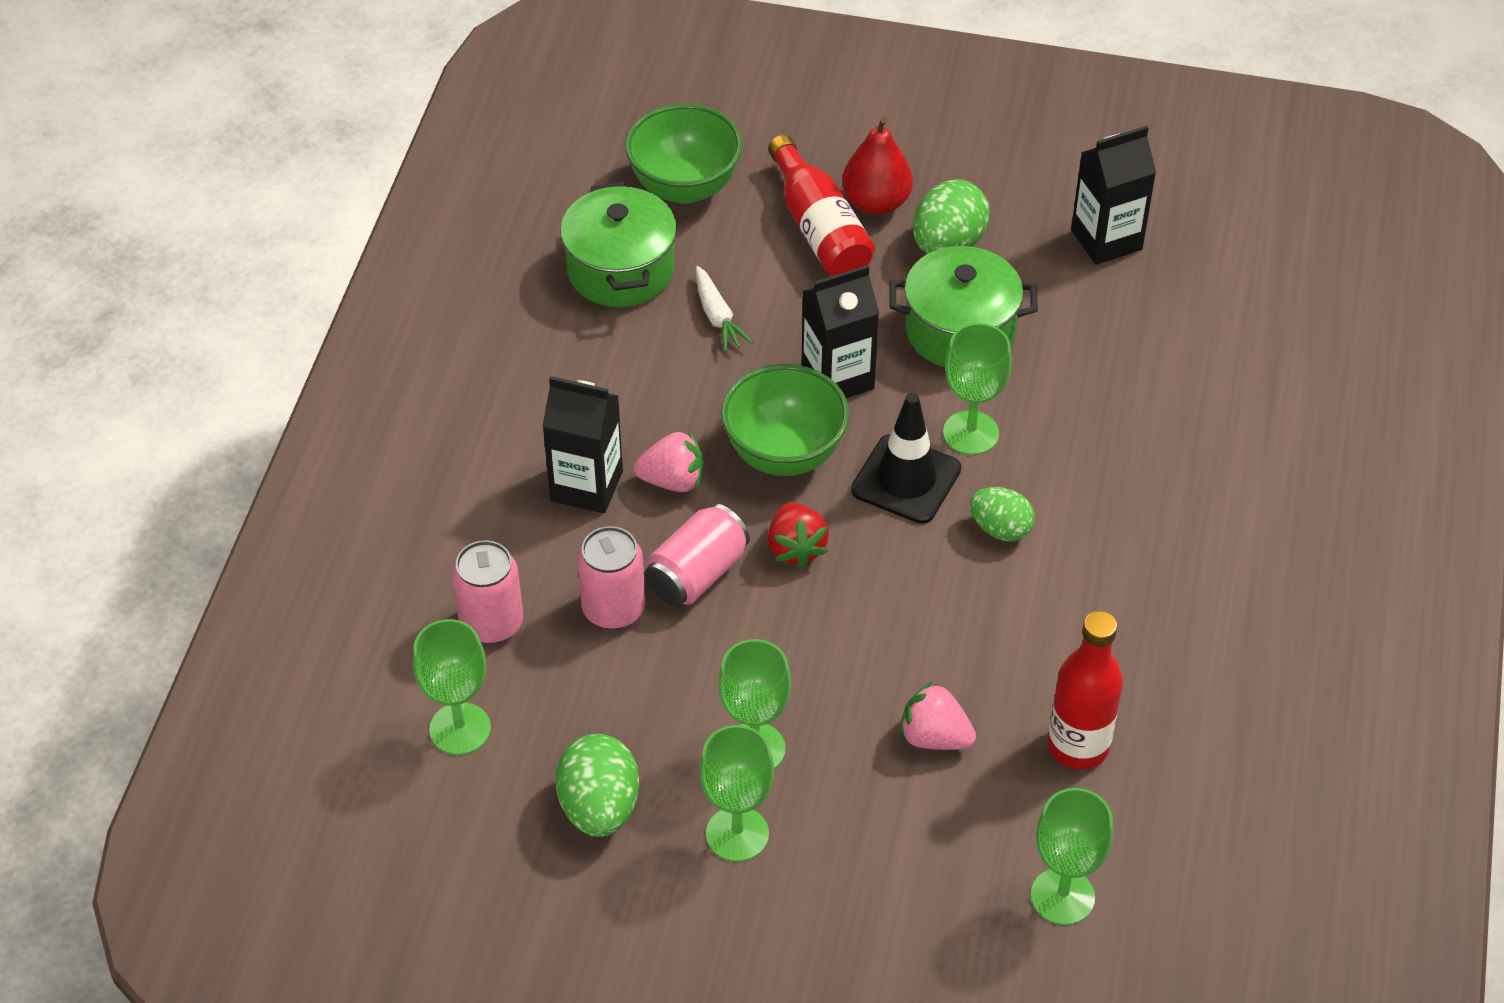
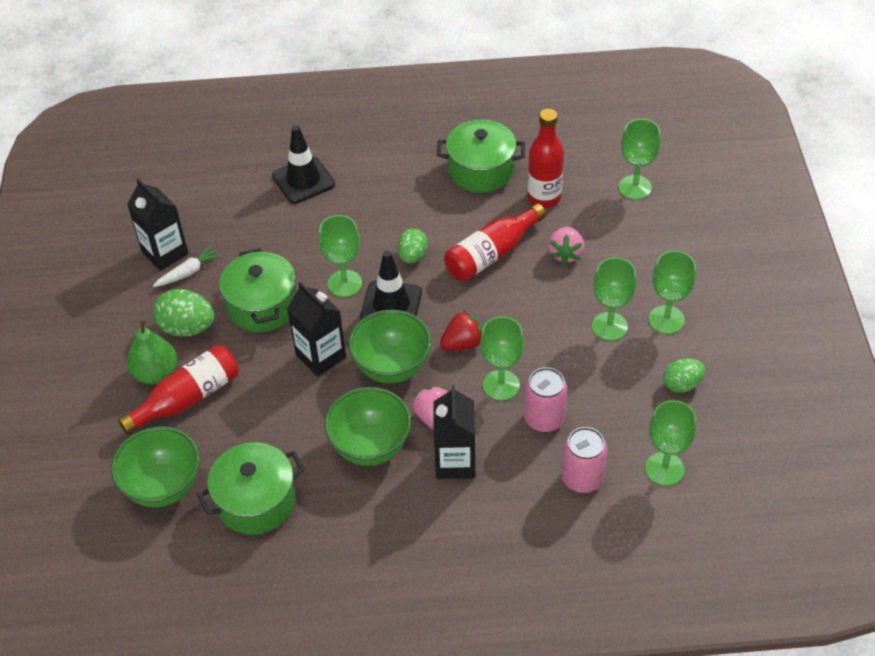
camera: 105 degrees left, 0 degrees up
green egg [555,734,639,837] -> green egg [663,359,705,393], size x0.66
pink can [645,504,750,606] -> green goblet [480,316,524,400]
white carrot [696,266,753,352] -> white carrot moved to [153,245,222,287]
red pear [842,117,913,215] -> green pear [127,319,177,385]
none -> black traffic cone [272,125,335,204]
none -> green bowl [324,387,411,466]
none -> green pot [437,120,525,193]
none -> red bottle [444,203,546,281]

